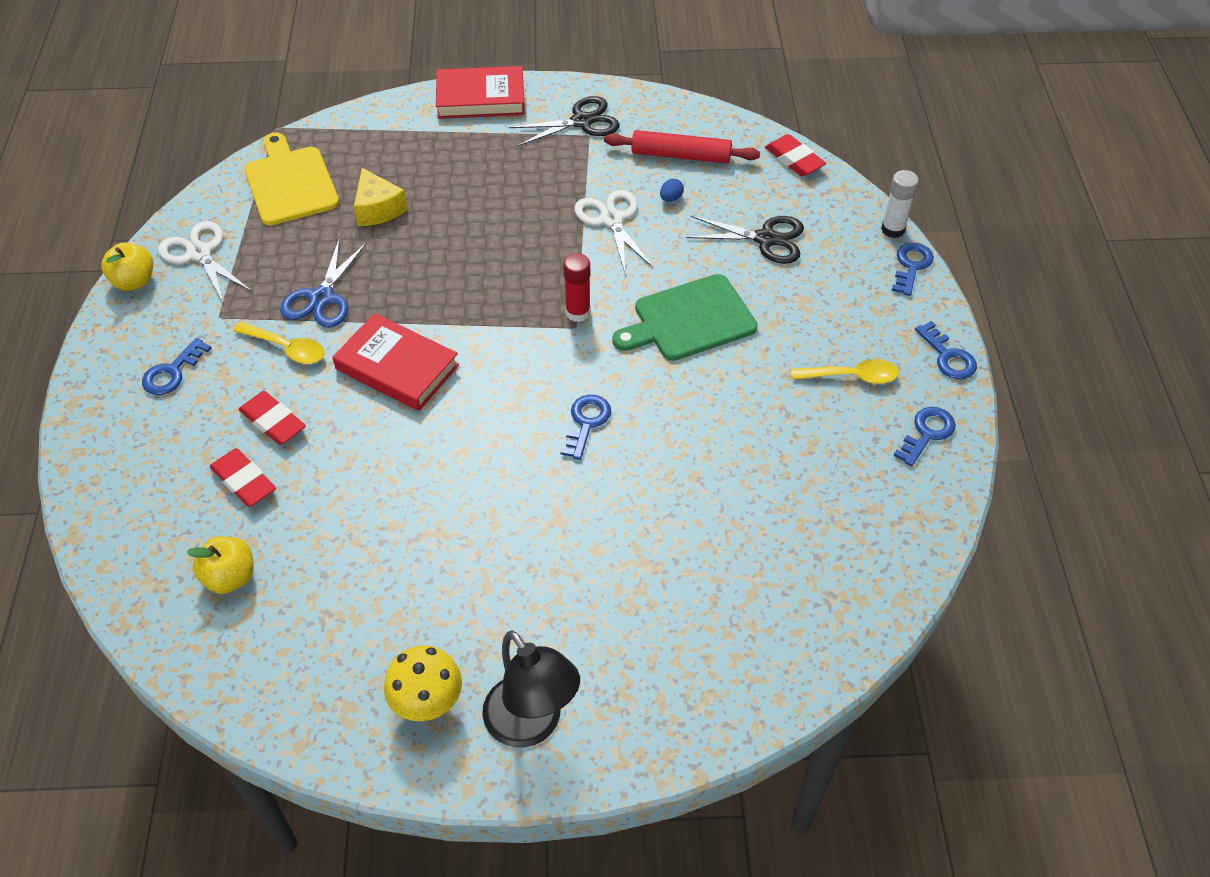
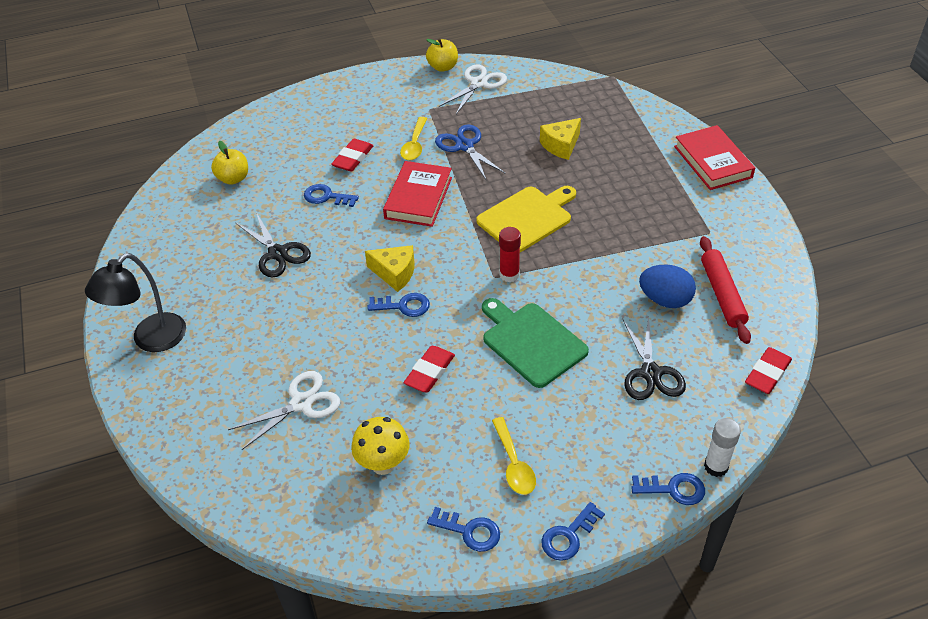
camera: 75 degrees right, 5 degrees down
blue key [142,338,211,395] -> blue key moved to [304,184,359,207]
red eraser [210,448,276,507] -> red eraser moved to [404,346,455,392]
yellow cutting board [244,133,339,226] -> yellow cutting board moved to [476,186,576,252]
blue scissors [280,238,367,328] -> blue scissors turned 60 degrees clockwise [435,125,506,181]
yellow mushroom [384,645,462,721] -> yellow mushroom moved to [351,417,410,475]
black scissors [509,96,620,147] -> black scissors moved to [236,212,311,277]
white scissors [574,190,654,273] -> white scissors moved to [228,371,340,450]
blue egg [660,179,684,202] -> blue egg [639,264,696,308], size x2.21
none -> yellow cheese [365,245,415,292]

